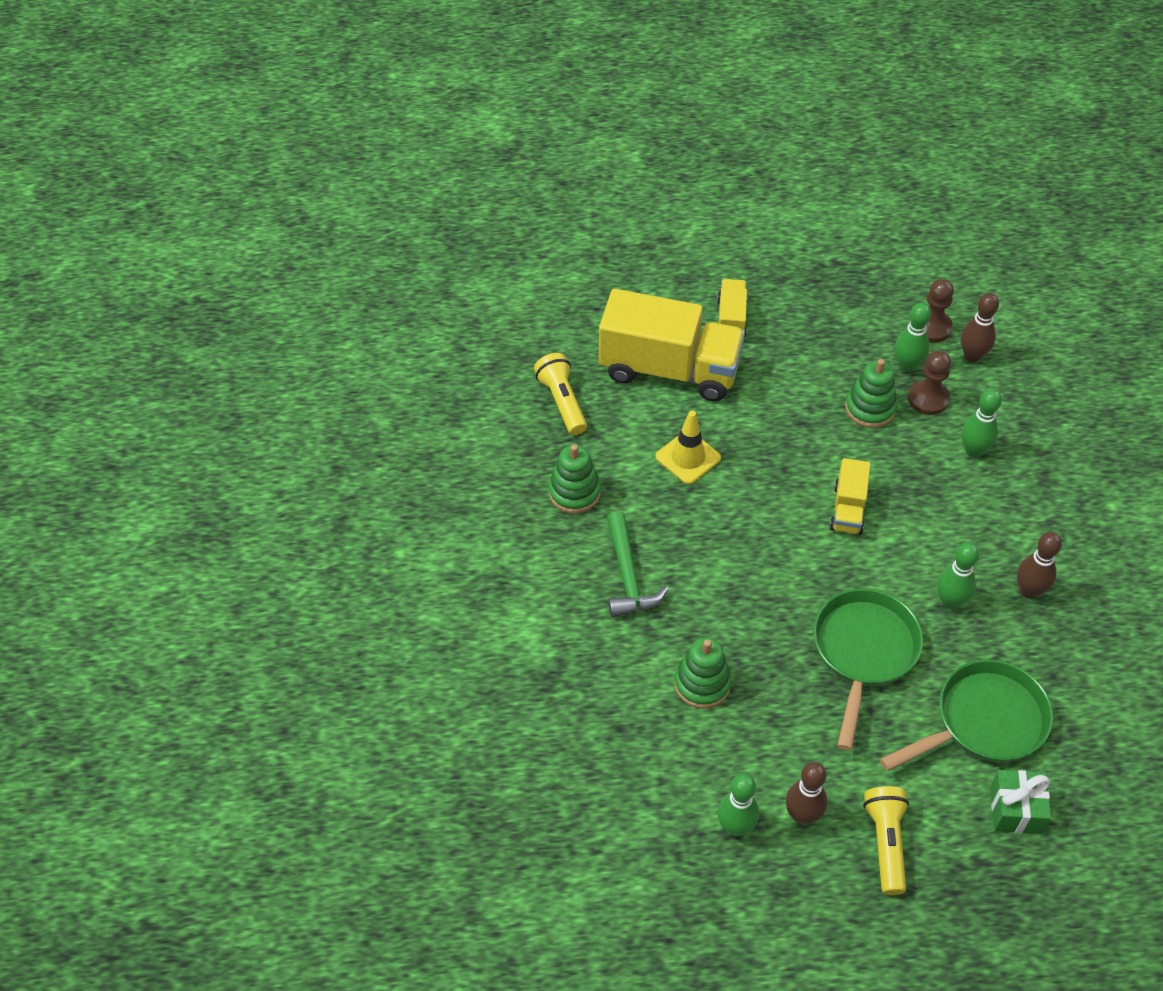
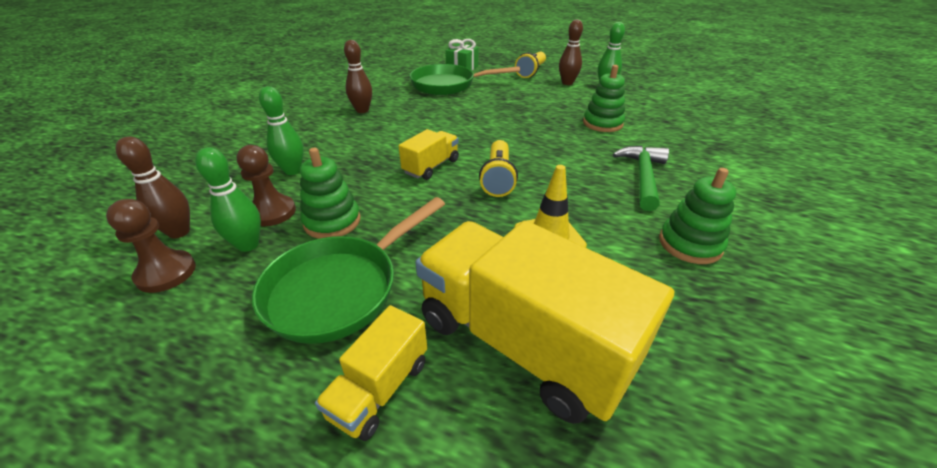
camera: 155 degrees left, 15 degrees down
yellow flashlight [534,353,587,435] -> yellow flashlight moved to [479,140,518,197]
green pan [813,589,923,750] -> green pan moved to [252,197,445,344]
green bowling pin [937,542,979,609] -> none

